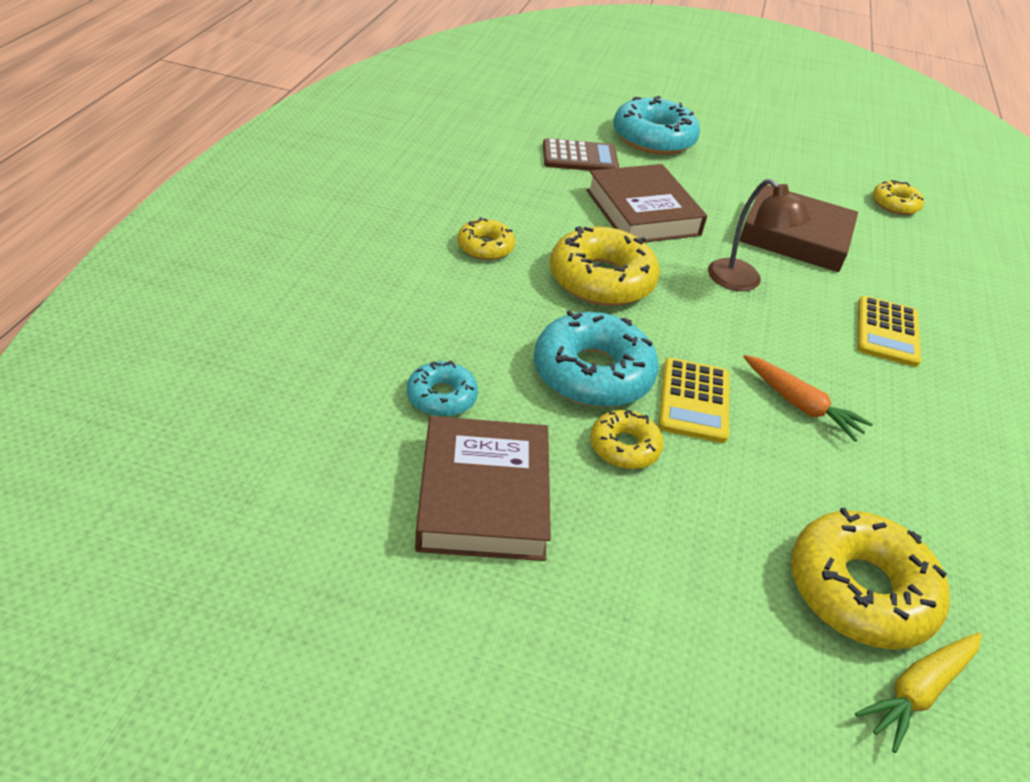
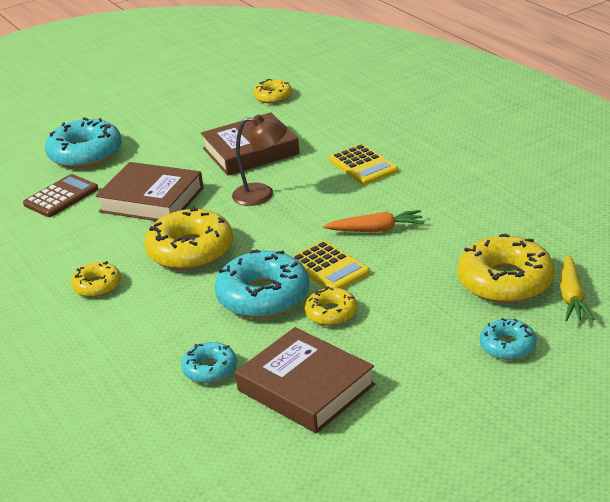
camera: 40 degrees left, 10 degrees down
none -> turquoise donut [480,318,537,360]

